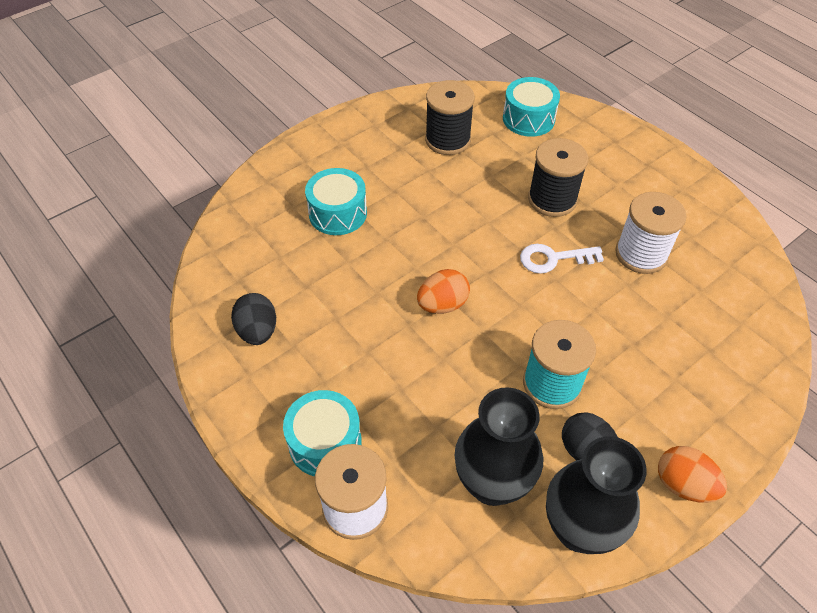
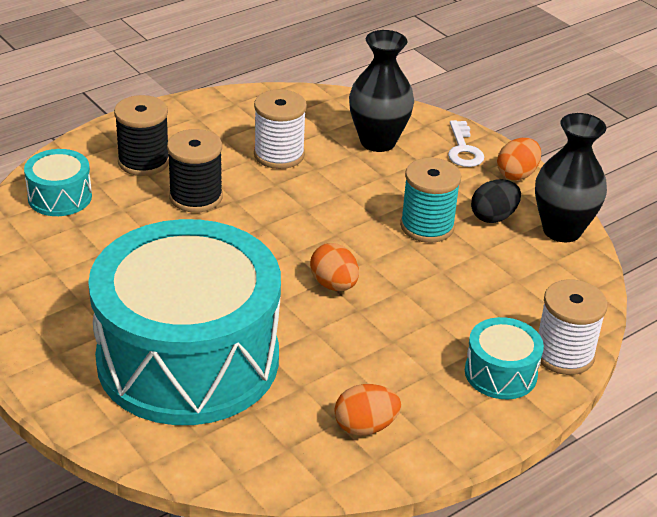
camera: 90 degrees left, 15 degrees down
black egg [231,293,276,345] -> orange egg [334,384,401,436]
turquoise drum [305,168,367,235] -> turquoise drum [88,219,281,425], size x2.49
black spool [425,80,475,155] -> black spool moved to [114,95,169,176]
black vase [454,387,543,506] -> black vase moved to [349,30,414,152]
white key [520,244,604,274] -> white key moved to [448,120,484,167]

